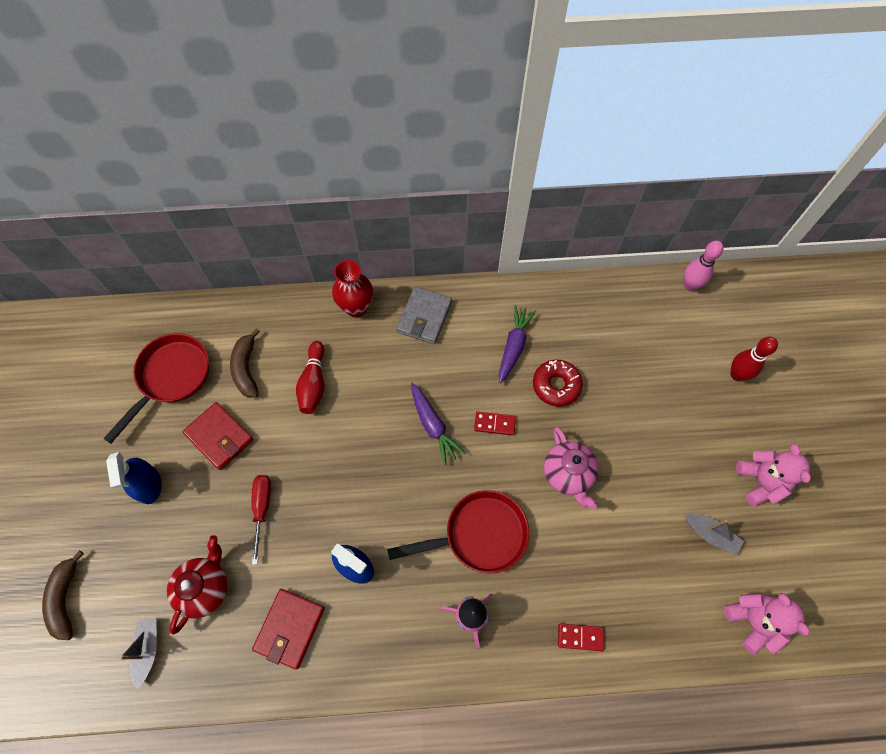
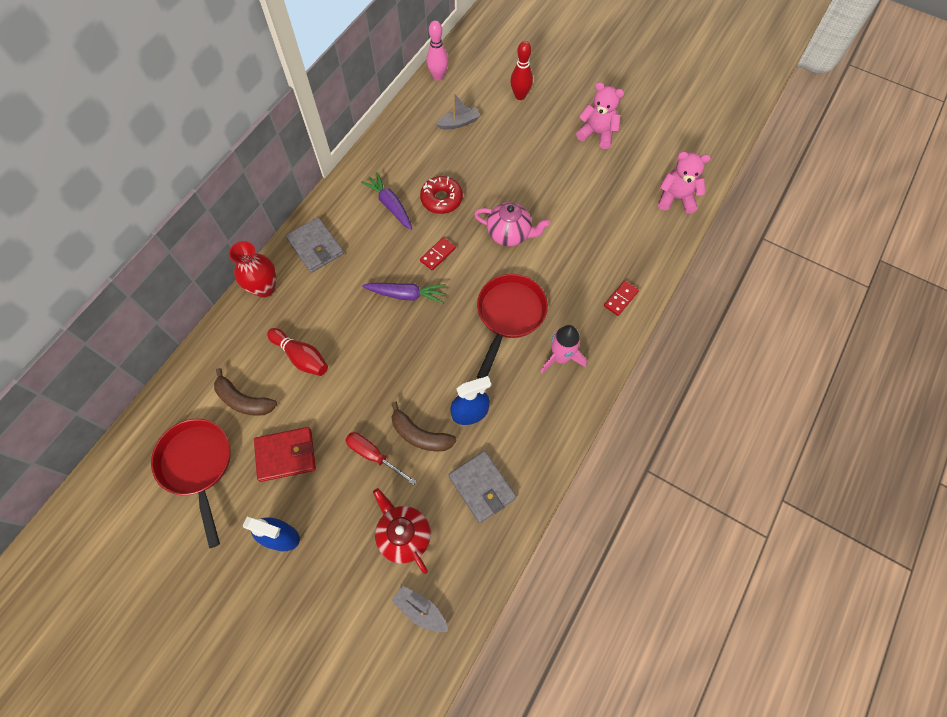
camera: 55 degrees left, 0 degrees up
brown banana [42,550,84,640] -> brown banana moved to [391,401,457,451]
red wallet [252,589,325,669] -> grey wallet [448,451,517,523]
grey boat [685,513,744,555] -> grey boat moved to [436,93,480,130]

